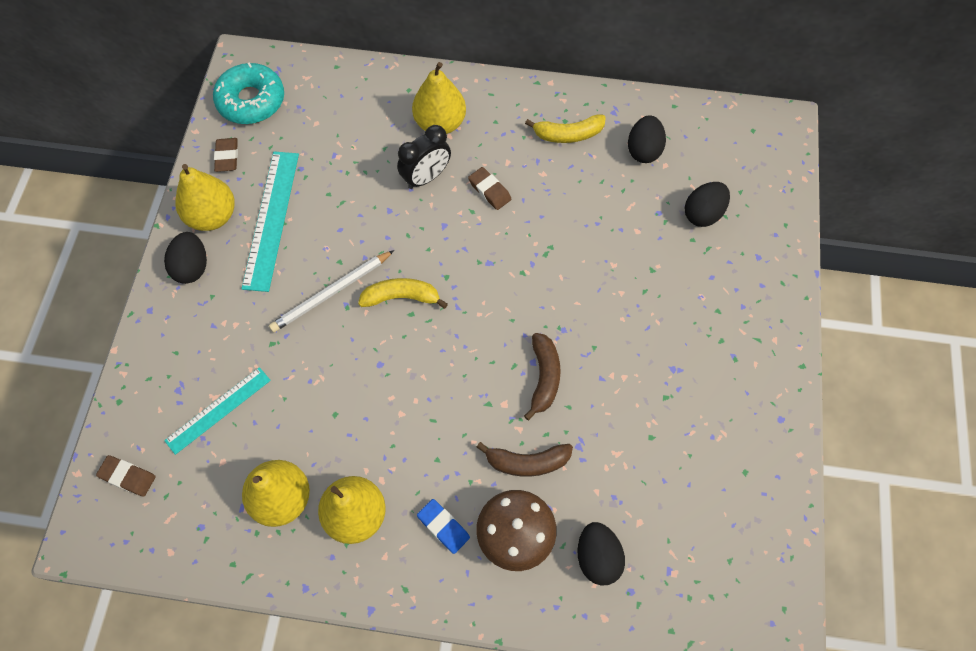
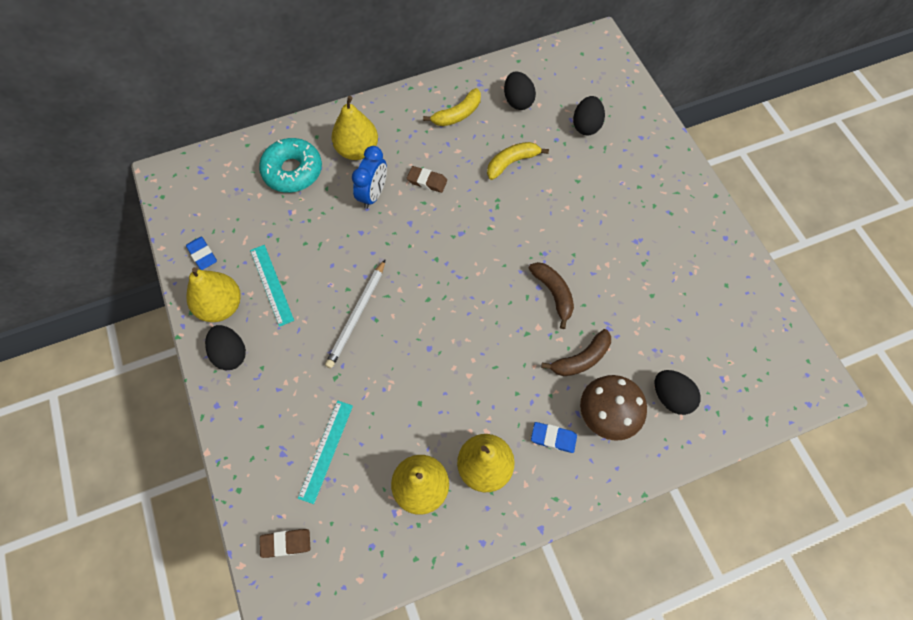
camera: 30 degrees left, 0 degrees up
turquoise donut [213,62,284,124] -> turquoise donut moved to [259,138,322,193]
brown eraser [214,138,238,172] -> blue eraser [186,236,217,270]
turquoise ruler [241,151,299,292] -> turquoise ruler [250,245,294,327], size x0.65
yellow banana [358,278,448,309] -> yellow banana moved to [487,142,549,180]
black clock [397,125,451,189] -> blue clock [352,146,387,209]

